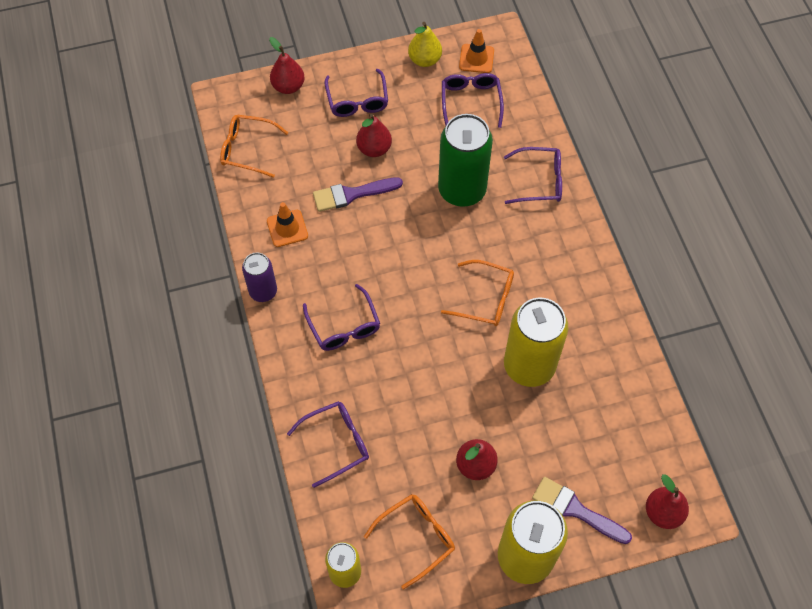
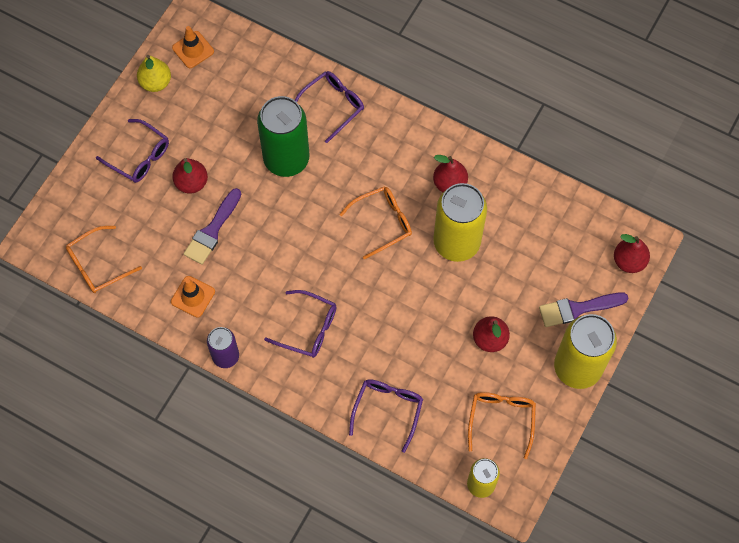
camera: 45 degrees left, 5 degrees up
red pear [269,37,305,94] -> red pear moved to [433,155,468,192]
purple glasses [442,73,504,128] -> none

